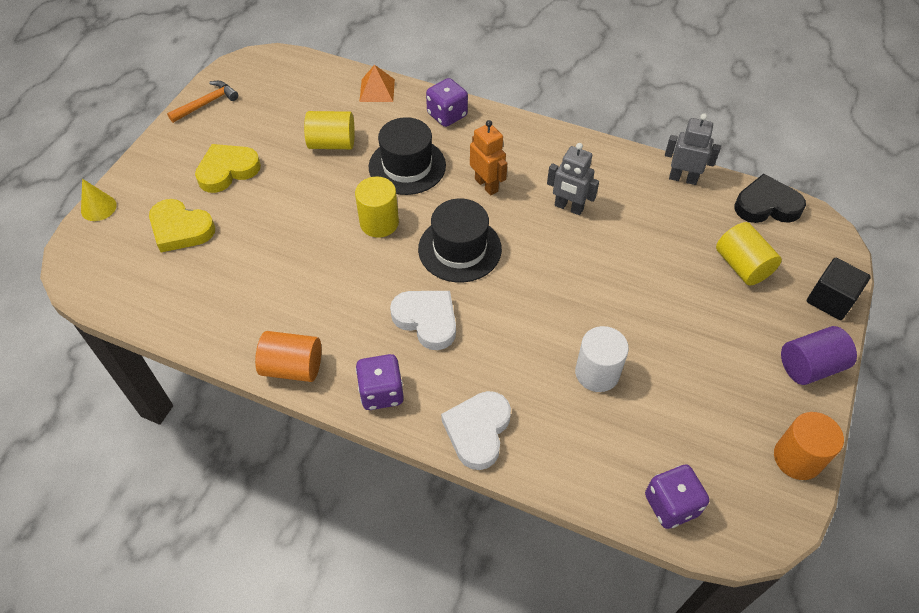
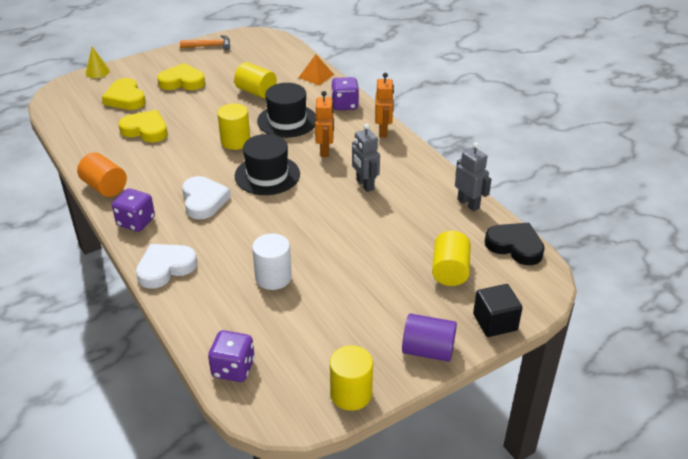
camera: 35 degrees right, 15 degrees down
orange cylinder [774,412,844,480] -> yellow cylinder [330,345,373,411]
none -> yellow heart [119,110,168,143]
none -> orange robot [375,73,394,137]

